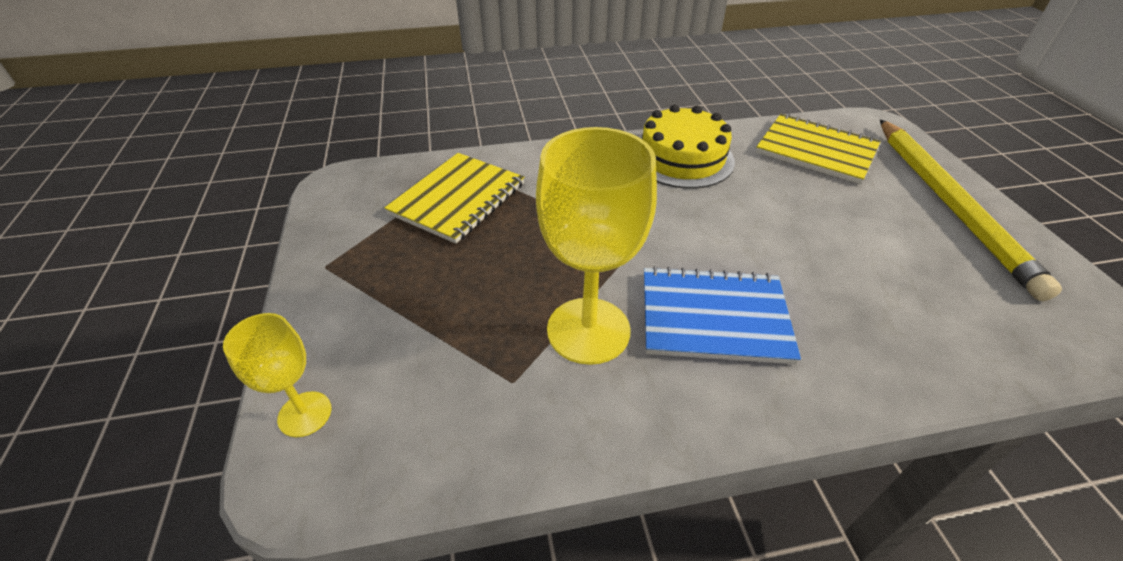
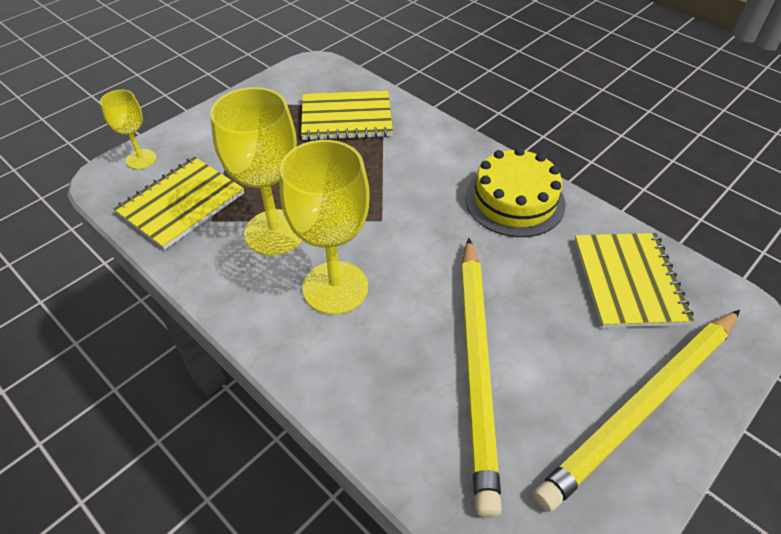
camera: 55 degrees right, 5 degrees up
blue notebook [644,266,801,364] -> yellow goblet [279,140,370,315]
none -> yellow notebook [113,157,244,250]
none -> yellow pencil [461,238,502,518]

